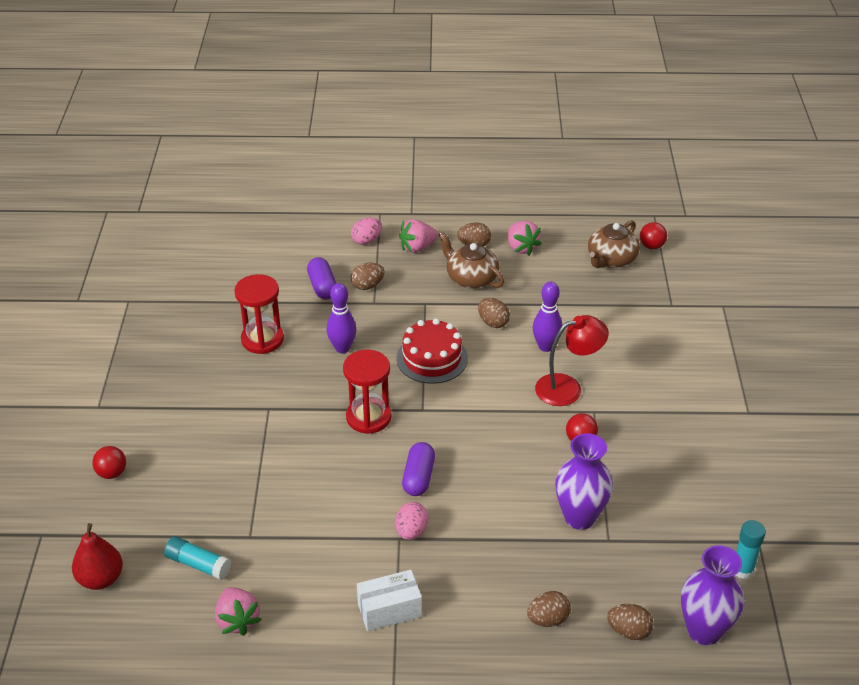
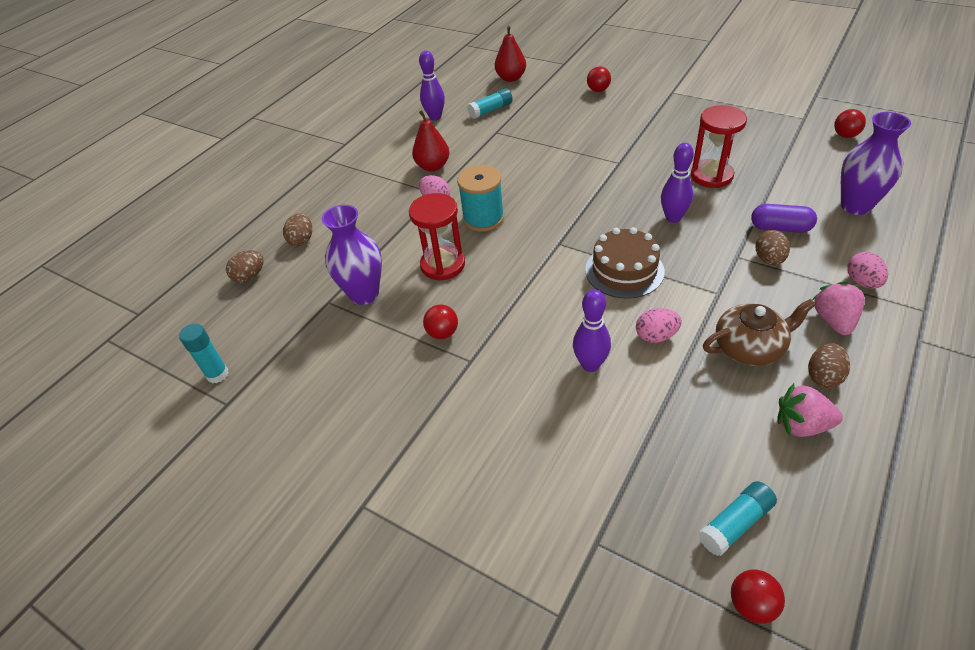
camera: 125 degrees right, 5 degrees up
pink strawberry [215,587,262,636] -> purple bowling pin [419,51,445,120]
red hourglass [343,350,392,434] -> red hourglass moved to [409,193,465,281]
white box [357,570,422,631] -> none
red cake [396,318,468,384] -> brown cake [585,227,665,299]
purple capsule [402,442,435,496] -> turquoise spool [457,165,504,232]
brown egg [478,298,510,328] -> pink egg [636,308,682,343]
red lamp [535,315,609,406] -> none
brown teapot [588,220,640,268] -> turquoise glue stick [698,481,777,556]
purple vase [681,545,744,645] -> purple vase moved to [841,112,911,215]
none -> red pear [412,110,449,172]
none -> red ball [834,109,866,138]

